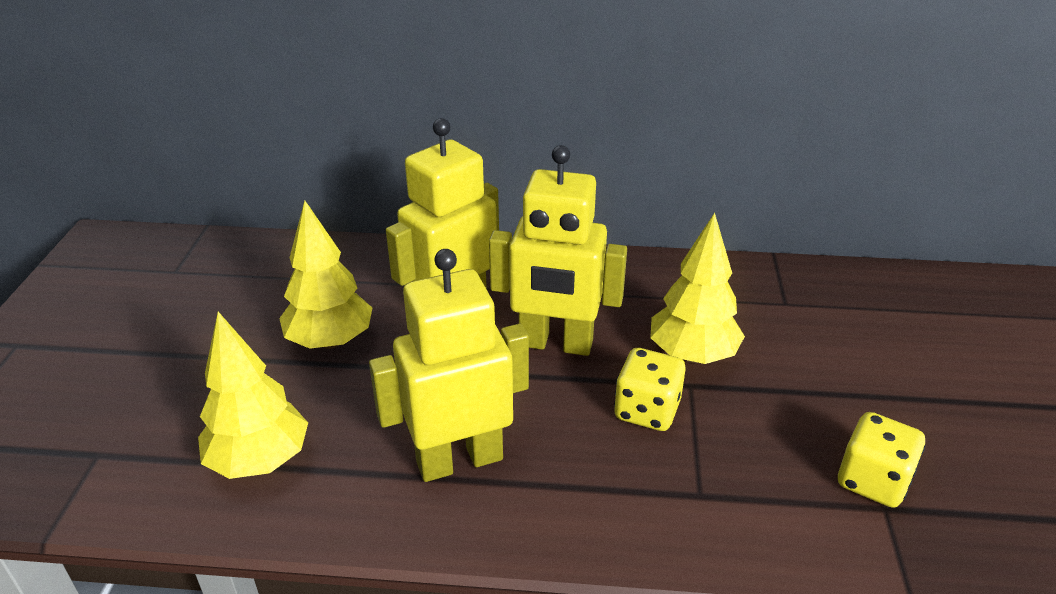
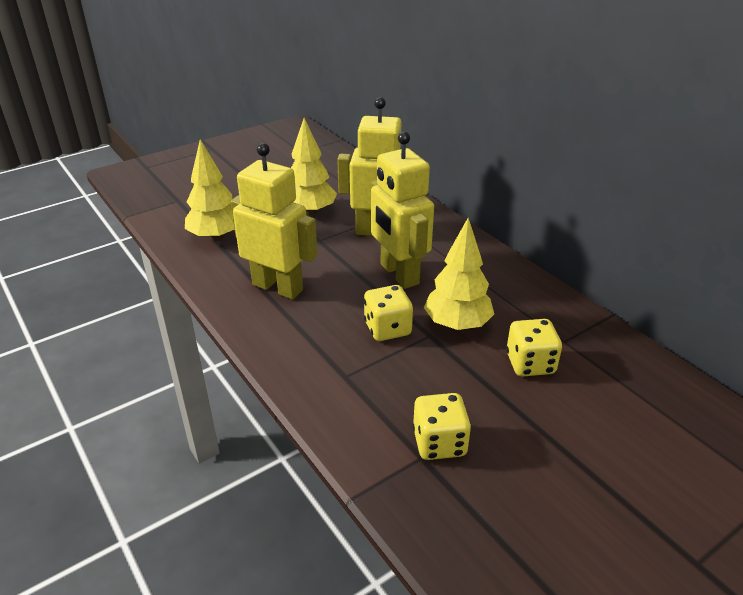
camera: 50 degrees right, 0 degrees up
none -> yellow dice [506,319,562,377]

